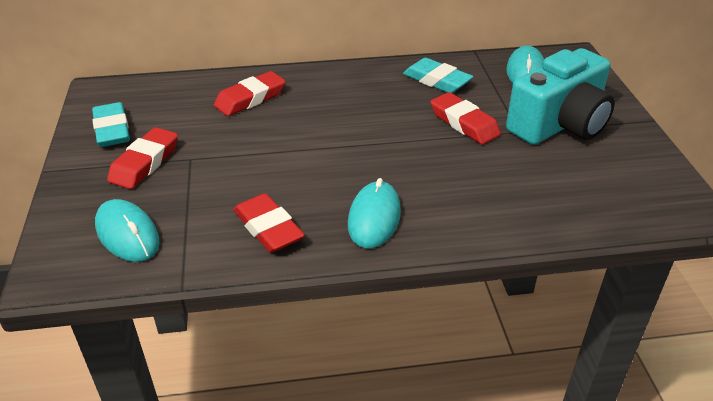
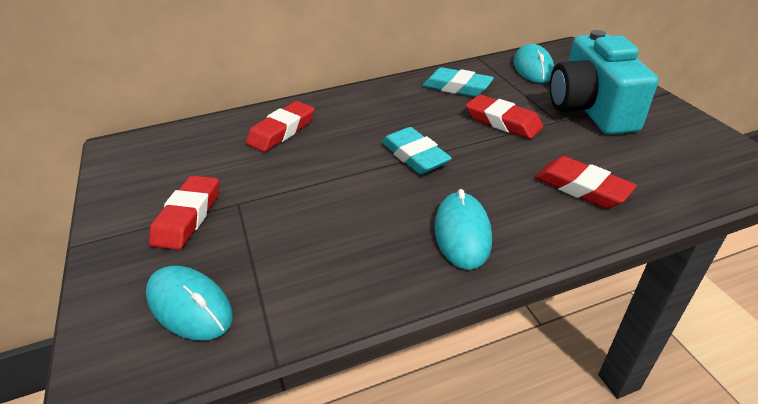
camera: 10 degrees left, 0 degrees up
turquoise eraser [92,102,130,147] -> turquoise eraser moved to [382,127,452,174]
red eraser [233,193,305,253] -> red eraser moved to [535,156,637,208]
turquoise camera [506,48,615,145] -> turquoise camera turned 135 degrees clockwise [550,30,658,135]

